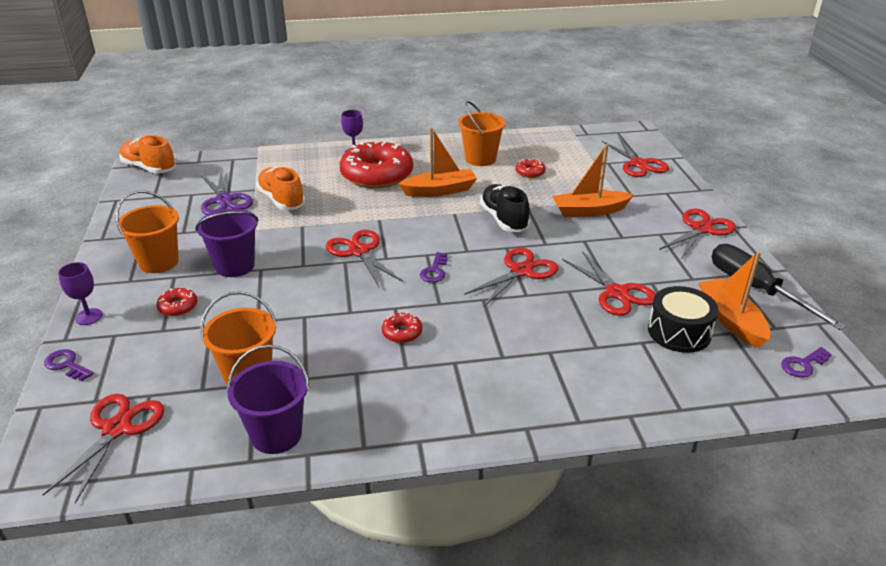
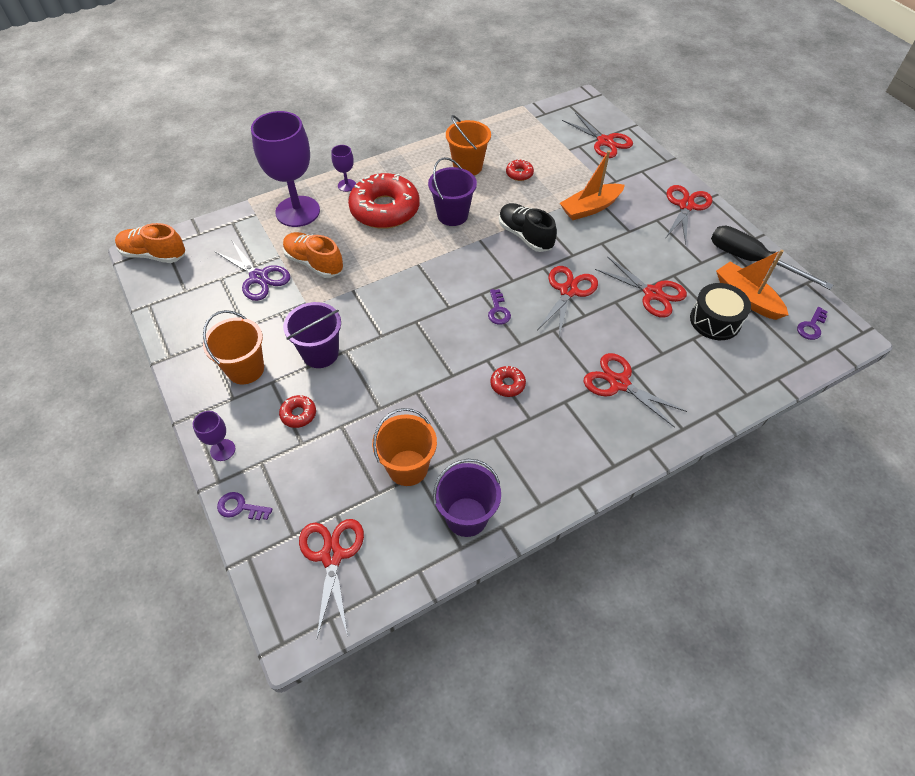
camera: 20 degrees left, 20 degrees up
red scissors [326,230,403,287] -> red scissors moved to [583,353,687,428]
orange boat [398,127,477,197] -> purple bucket [428,157,477,226]
none -> purple goblet [251,111,320,227]

